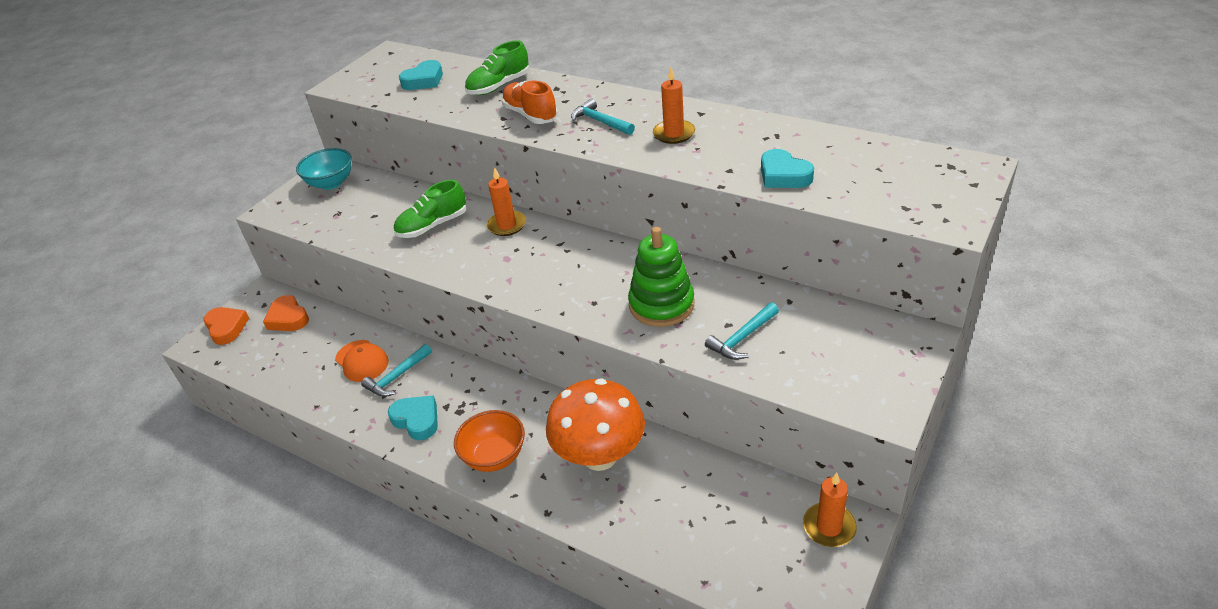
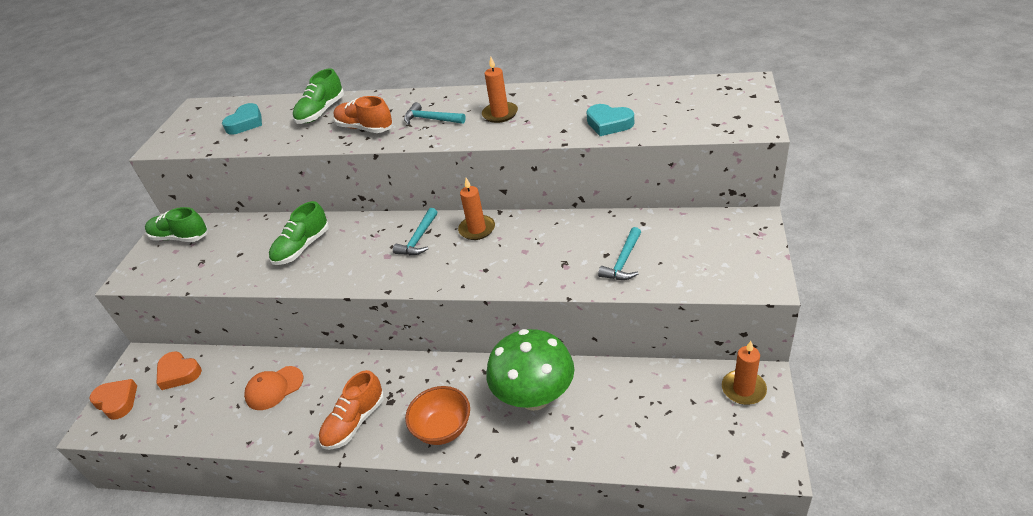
camera: 20 degrees left, 0 degrees up
turquoise bowl [296,148,352,190] -> green shoe [145,207,208,242]
orange cap [335,340,389,382] -> orange cap turned 120 degrees clockwise [244,366,304,410]
turquoise hammer [361,344,432,397] -> turquoise hammer moved to [393,208,437,255]
turquoise heart [388,395,438,440] -> orange shoe [319,370,384,450]
orange candle [487,167,526,236] -> orange candle moved to [458,178,495,240]
orange mushroom [546,378,645,471] -> green mushroom [486,329,574,411]
green stacking toy [628,227,694,327] -> none

